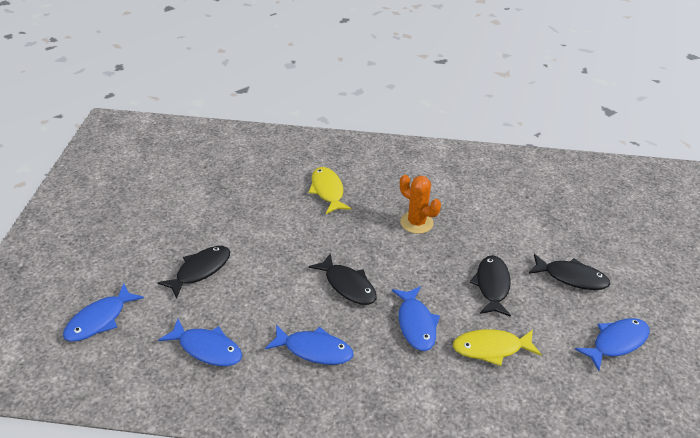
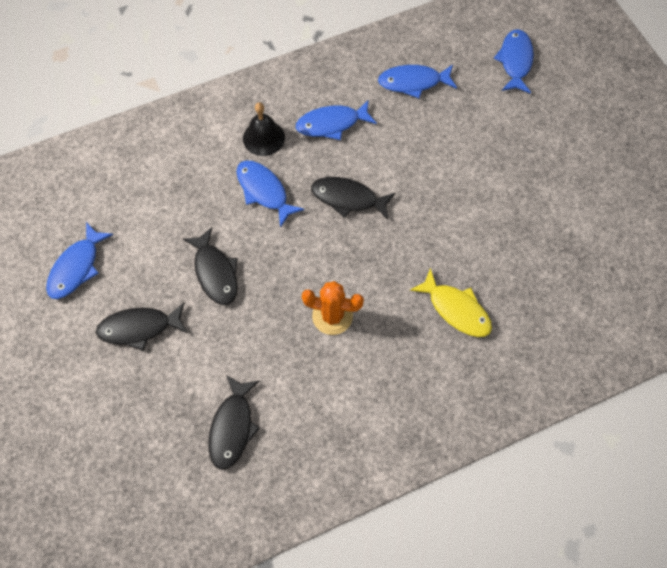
camera: 150 degrees right, 25 degrees up
black fish [157,246,230,299] -> black fish moved to [208,375,260,470]
yellow fish [453,329,542,366] -> none
none -> black bell [243,103,285,156]

